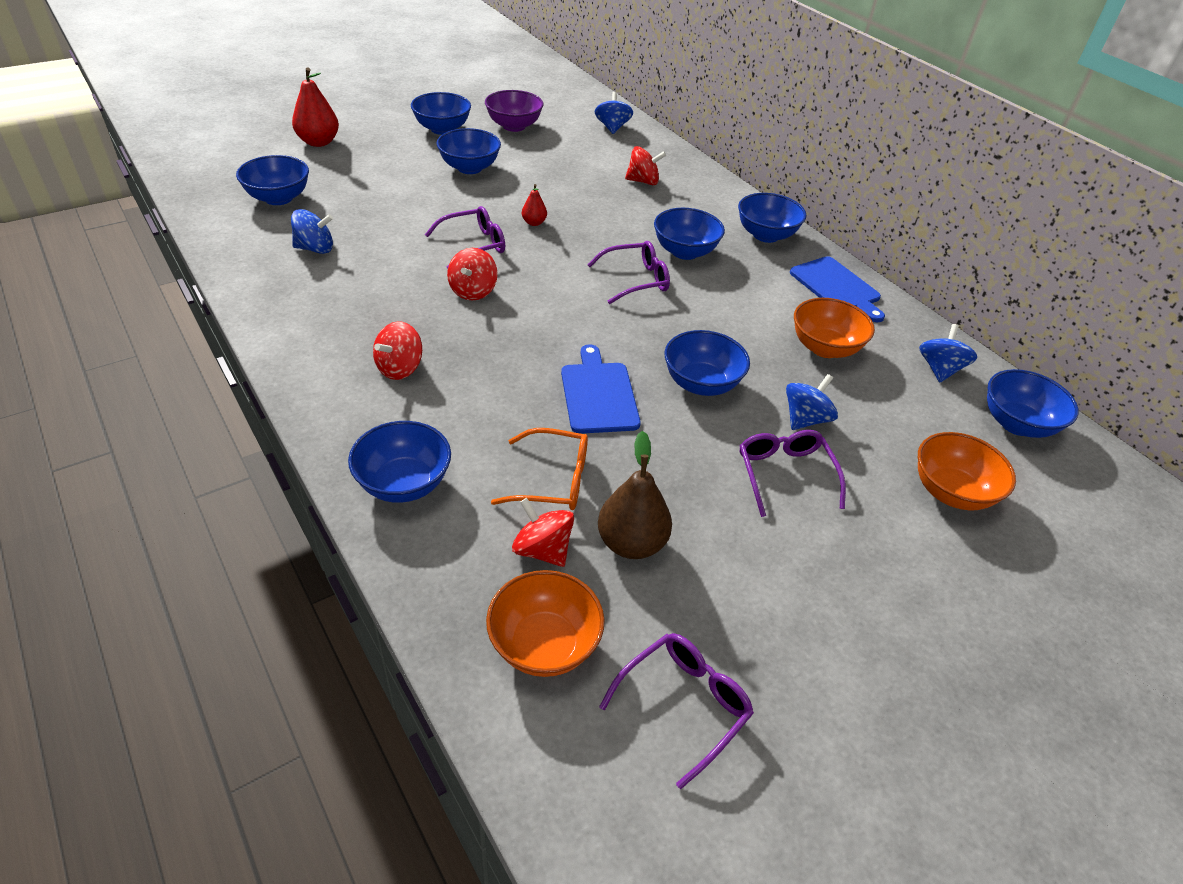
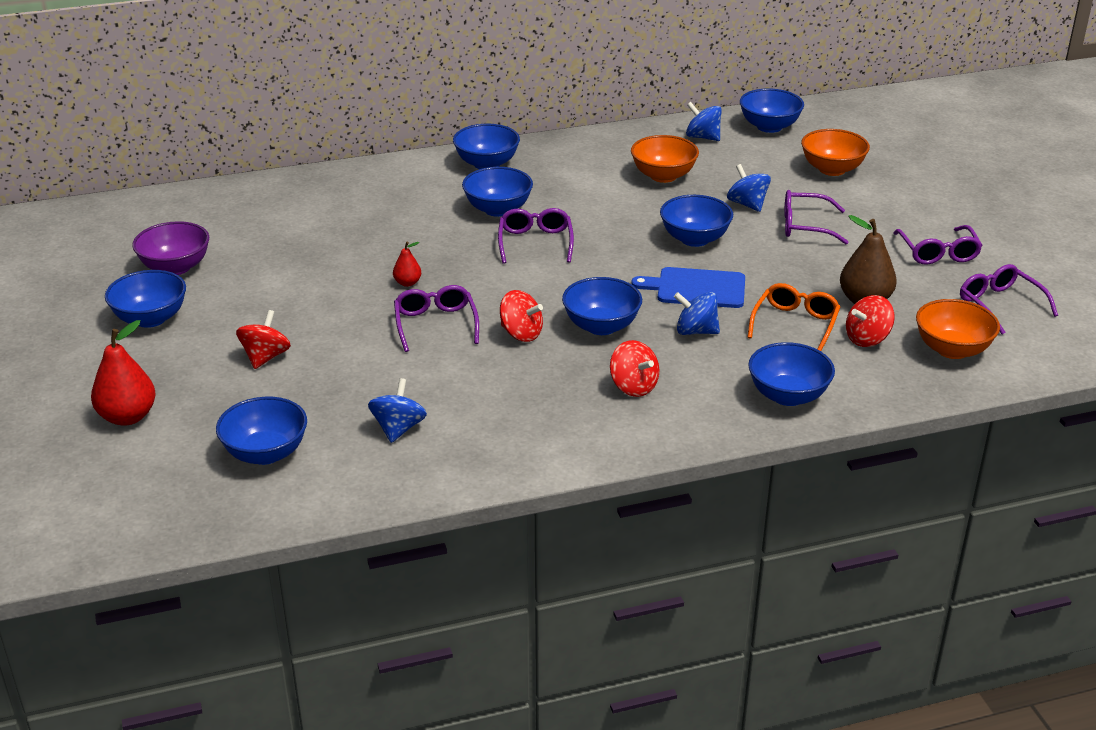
camera: 70 degrees left, 10 degrees down
blue bowl [436,128,501,174] -> blue bowl moved to [562,277,642,335]
blue spinning top [595,92,633,134] -> blue spinning top moved to [674,292,720,335]
red spinning top [625,146,666,185] -> red spinning top moved to [236,310,291,369]
blue cutting board [790,256,885,322] -> none
none -> purple glasses [894,225,983,265]

